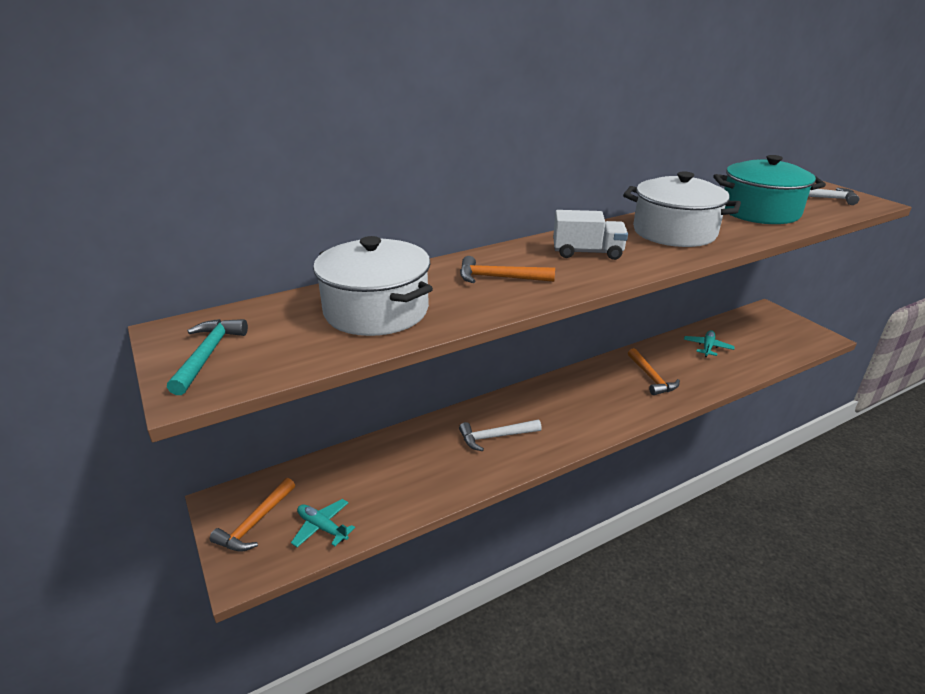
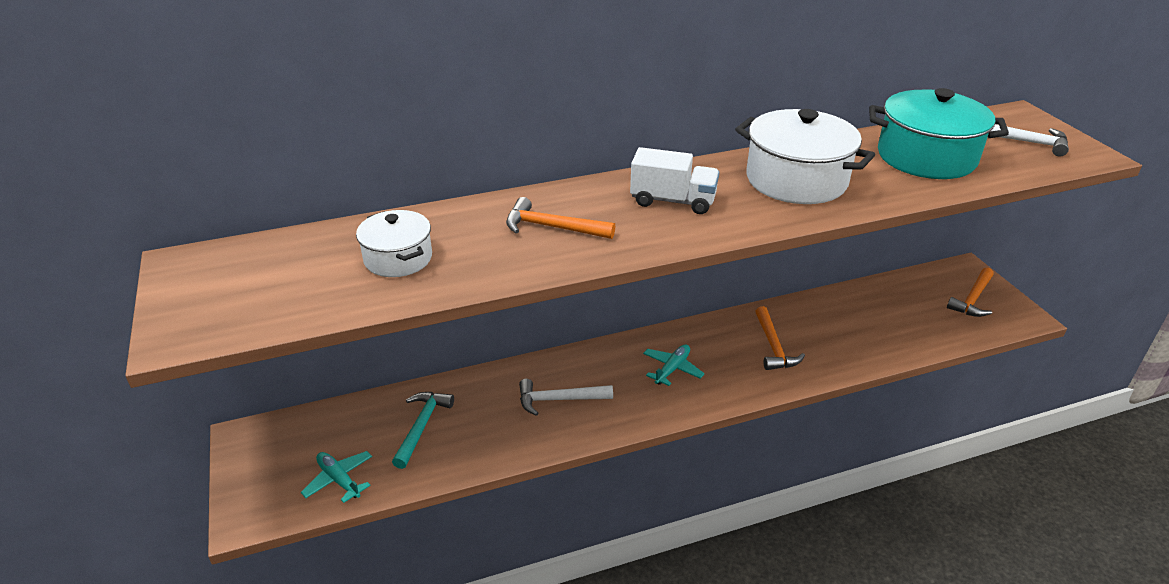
camera: 10 degrees right, 5 degrees up
turquoise hammer [167,319,248,395] -> turquoise hammer moved to [392,392,454,469]
orange hammer [210,478,295,552] -> orange hammer moved to [947,267,994,317]
white pot [313,236,433,336] -> white pot [356,210,432,277], size x0.59
turquoise plane [684,330,735,357] -> turquoise plane moved to [643,344,705,386]

